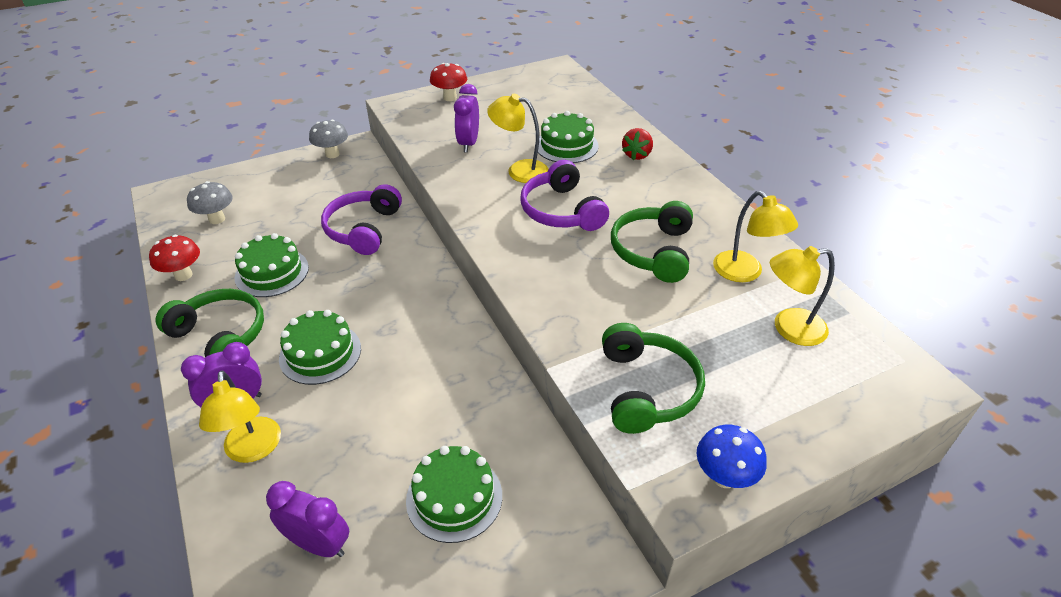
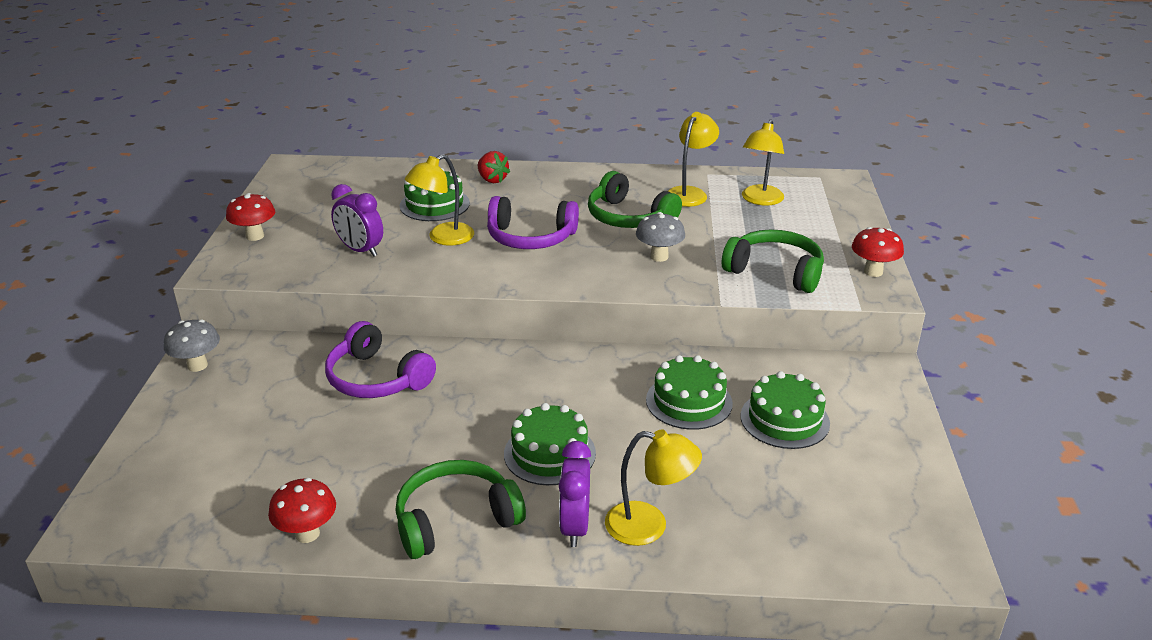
camera: 60 degrees left, 10 degrees down
grey mushroom [187,181,233,224] -> grey mushroom moved to [636,212,685,262]
green cake [235,233,309,297] -> green cake moved to [646,355,733,430]
purple clock [266,481,349,557] -> none
blue mushroom [697,425,767,488] -> red mushroom [852,227,904,277]
yellow lamp [713,191,798,282] -> yellow lamp turned 60 degrees counterclockwise [668,112,719,207]

